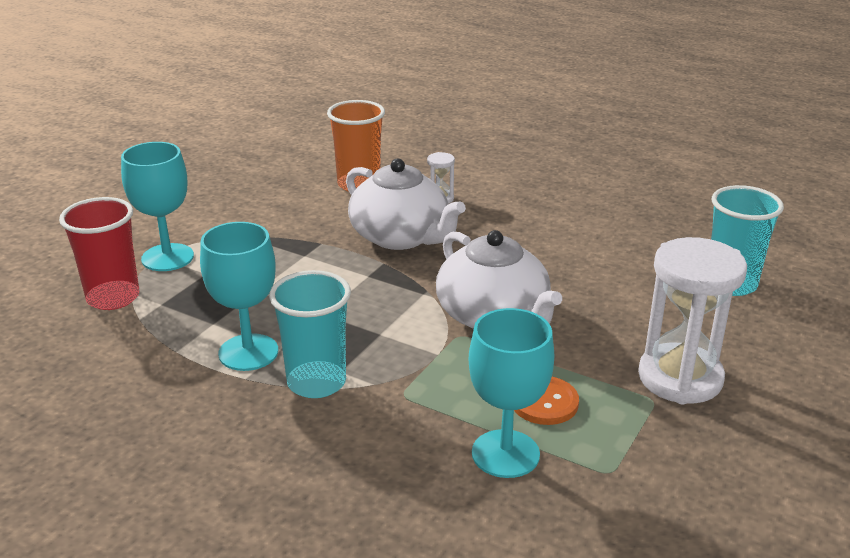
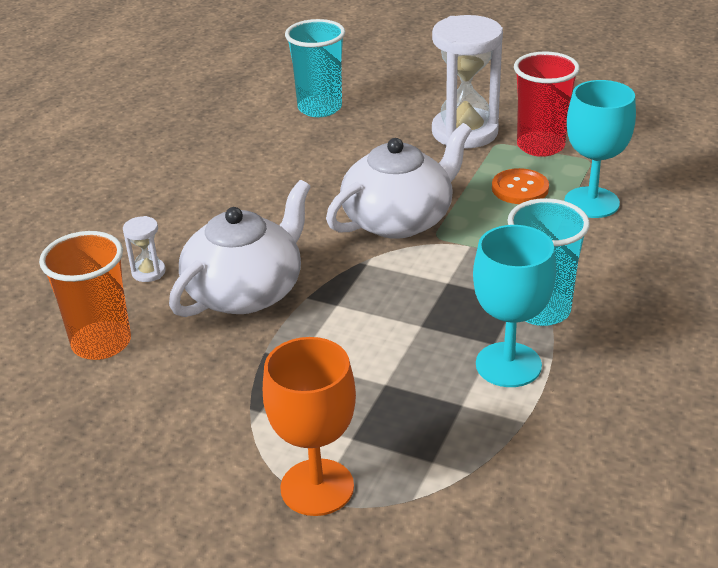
camera: 95 degrees left, 5 degrees up
red cup [59,197,140,310] -> red cup moved to [514,51,580,157]
turquoise goblet [121,142,194,271] -> orange goblet [263,337,356,516]

